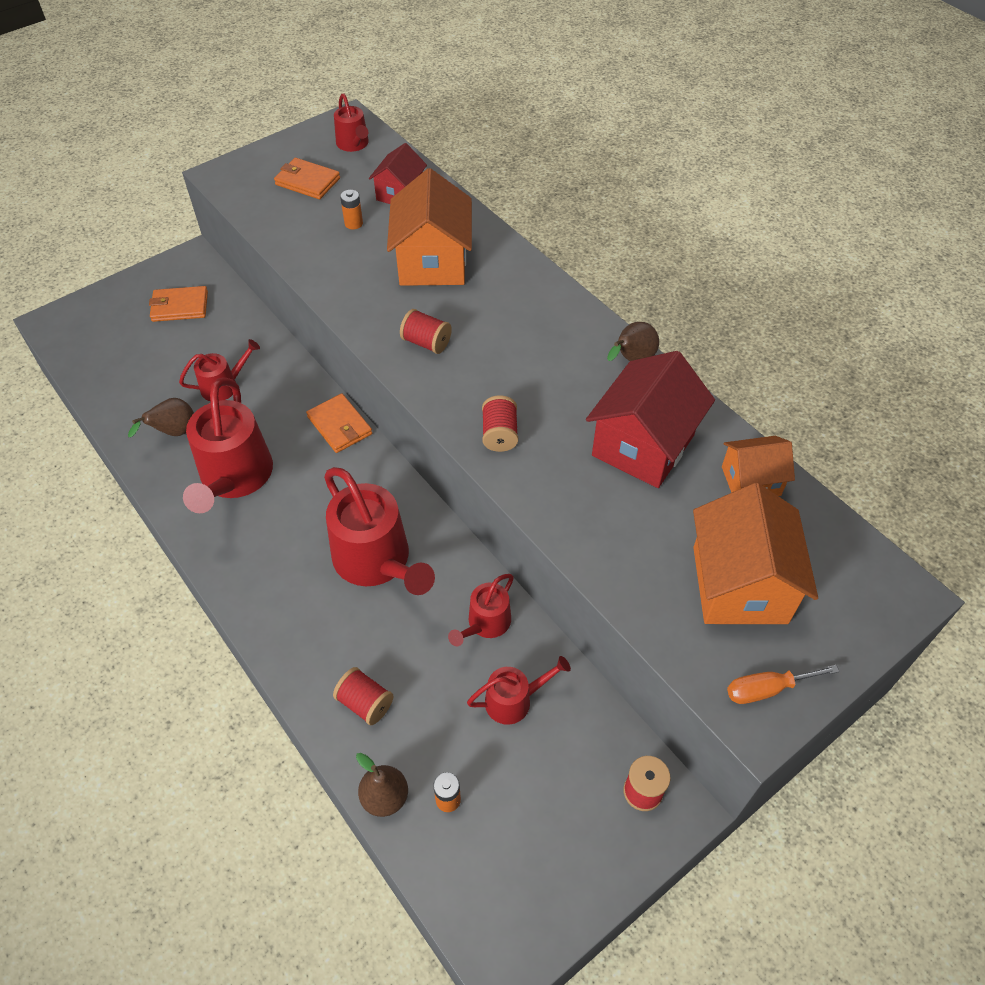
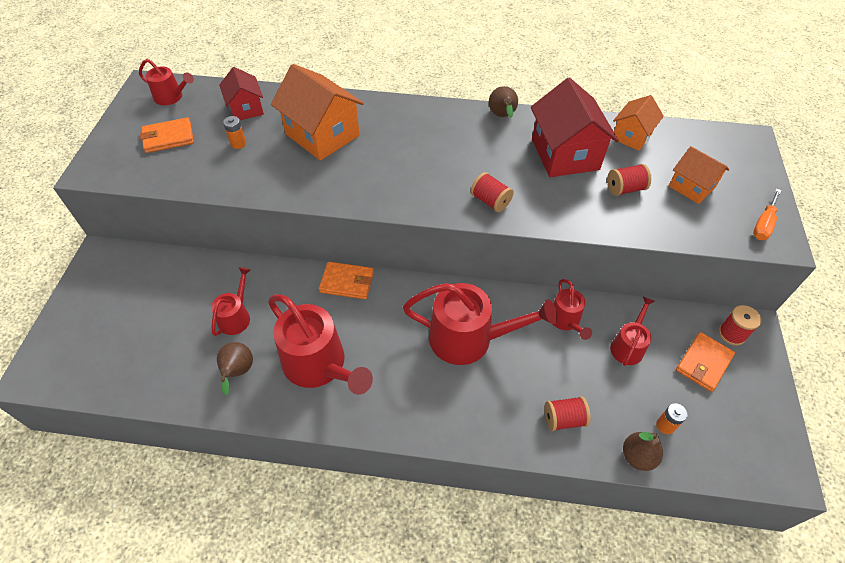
camera: 45 degrees left, 0 degrees up
orange wallet [149,286,208,322] -> orange wallet moved to [676,332,735,392]
red spool [400,309,452,354] -> red spool moved to [607,164,651,196]
orange house [693,483,818,624] -> orange house [669,146,729,204], size x0.58

